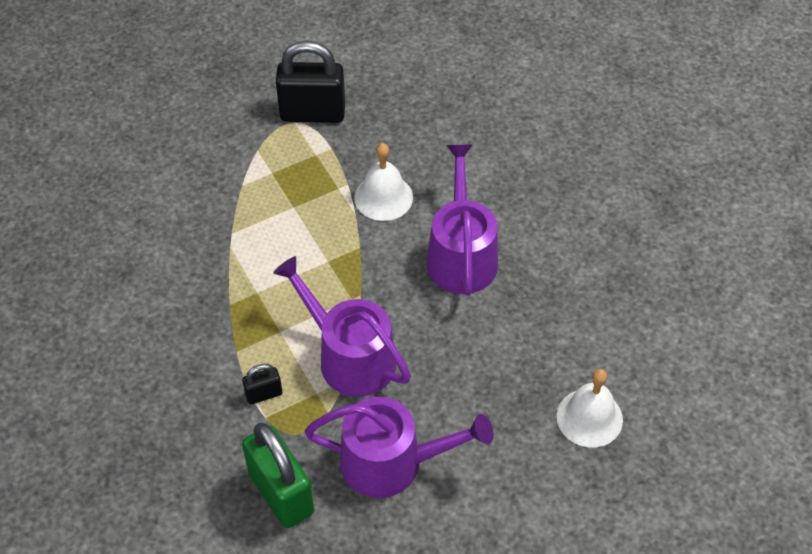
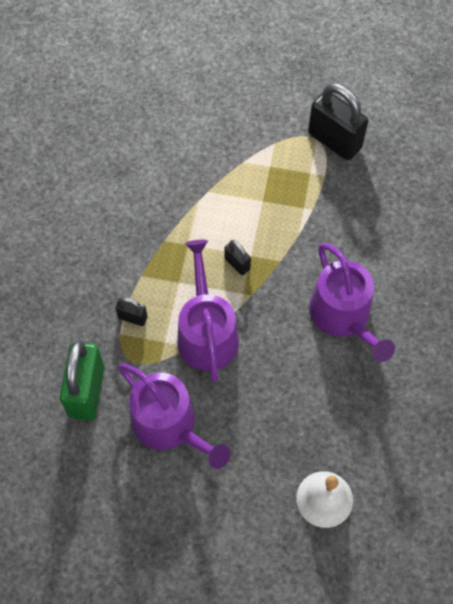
camera: 40 degrees right, 10 degrees up
white bell [354,143,413,221] -> none
purple watering can [426,144,498,296] -> purple watering can turned 120 degrees clockwise [309,243,395,362]
none -> black padlock [224,240,251,275]

